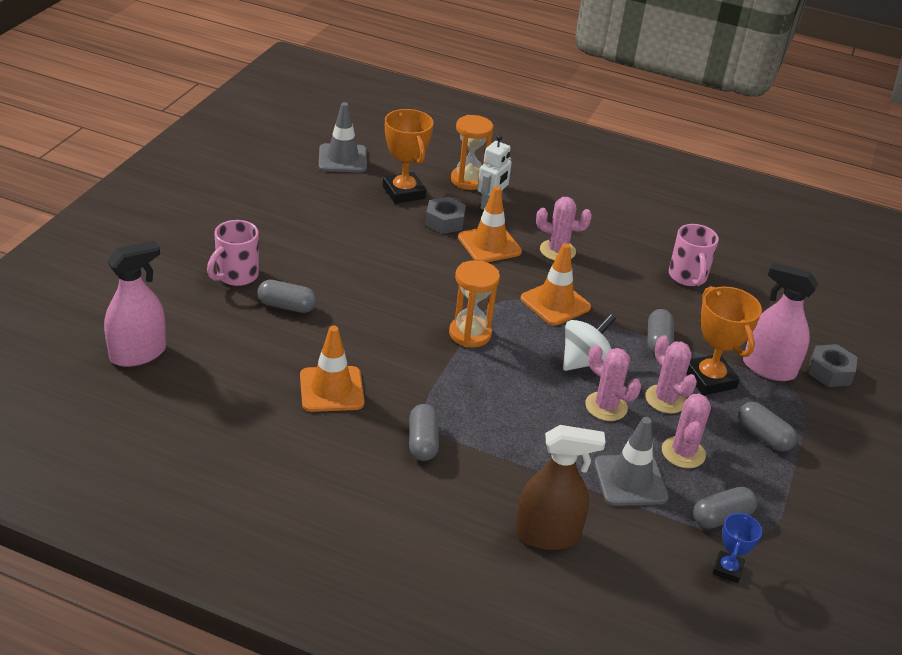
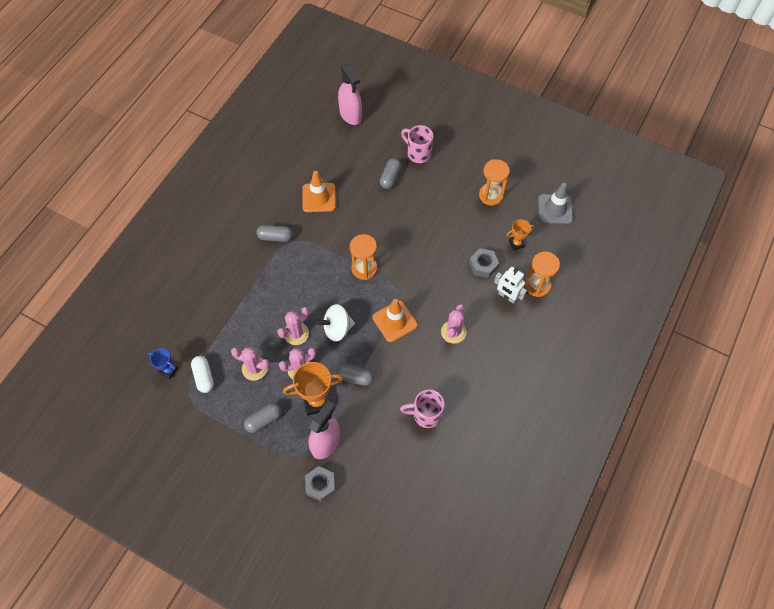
camera: 100 degrees right, 25 degrees up
orange trophy [383,109,434,204] -> orange trophy [507,220,535,251], size x0.56
orange traffic cone [458,186,522,262] -> none
brown spray bottle [515,425,606,550] -> none
white spinning top [563,314,616,371] -> white spinning top turned 105 degrees clockwise [317,304,355,342]
grey traffic cone [594,417,669,506] -> none
grey capsule [693,487,758,529] -> white capsule [191,356,214,393]
none -> orange hourglass [479,159,510,206]

